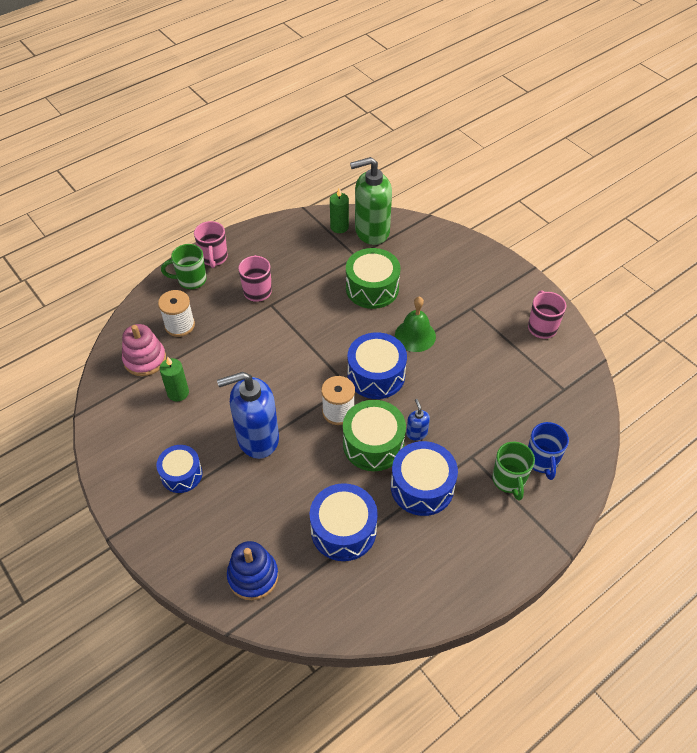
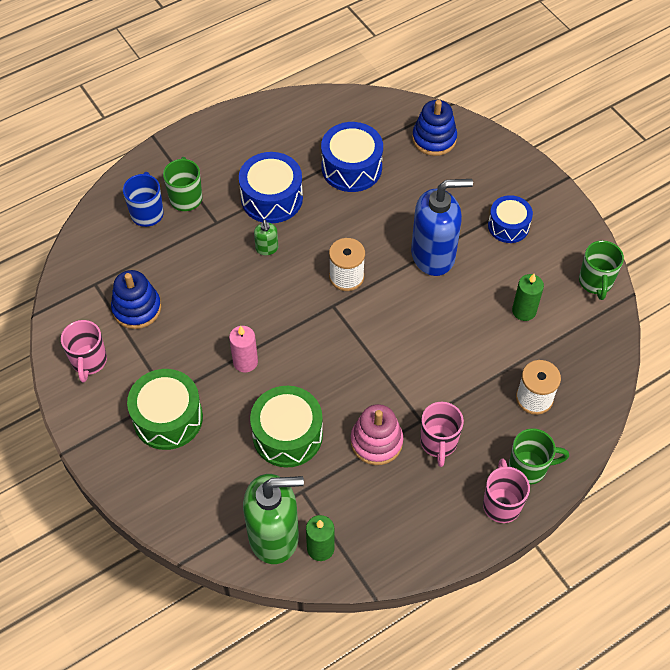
camera: 175 degrees left, 5 degrees up
pink stacking toy [122,324,166,376] -> pink stacking toy moved to [351,404,403,465]
green drum [343,400,406,471] -> green drum moved to [127,369,203,450]
blue drum [348,332,407,399] -> none
green bell [395,296,436,352] -> pink candle [229,326,258,372]
blue soap dispenser [406,399,430,441] -> green soap dispenser [254,220,278,255]
none -> blue stacking toy [111,270,161,329]
none -> green mug [579,240,624,300]

